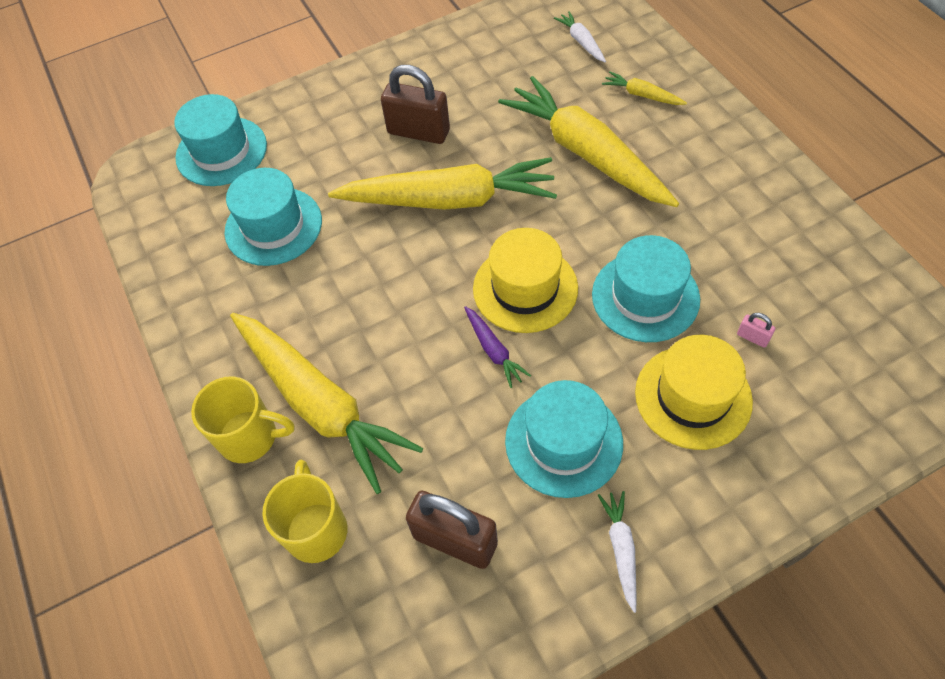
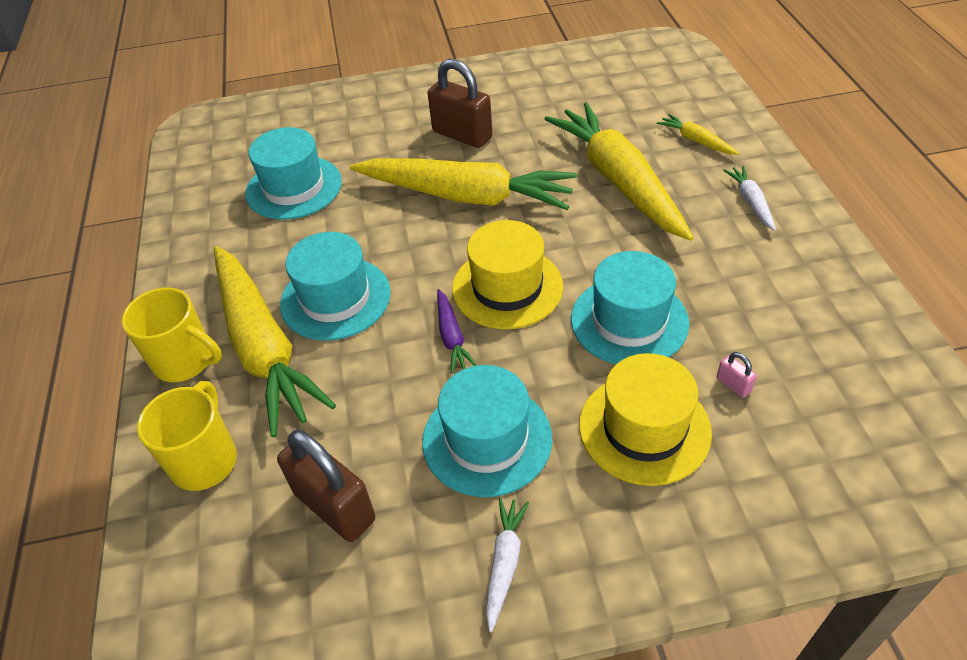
camera: 15 degrees right, 10 degrees down
turquoise hat [174,94,267,186] -> turquoise hat moved to [280,232,391,341]
white carrot [554,11,606,62] -> white carrot moved to [723,166,776,231]

